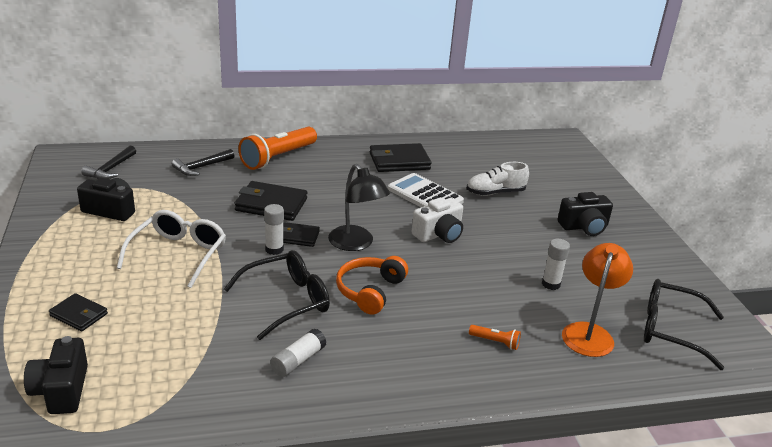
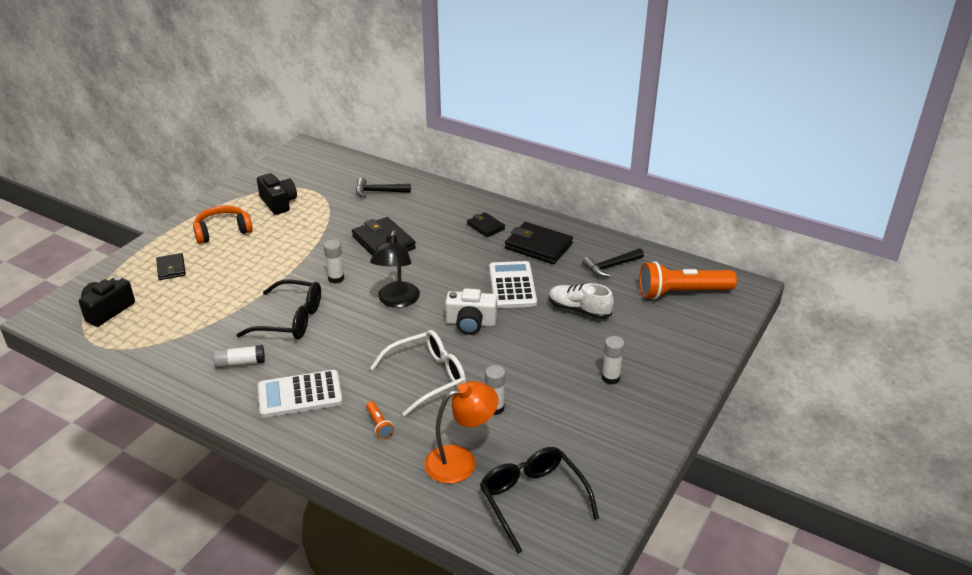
camera: 45 degrees right, 5 degrees up
black hammer [81,146,136,179] -> black hammer moved to [582,248,644,277]
white glasses [117,210,226,288] -> white glasses moved to [370,330,466,417]
orange flashlight [238,127,317,170] -> orange flashlight moved to [639,261,737,299]
black wallet [283,222,320,247] -> black wallet moved to [467,212,505,237]
orange headphones [336,256,408,314] -> orange headphones moved to [193,206,253,244]
black camera [558,192,613,236] -> white glue stick [602,336,624,385]
none -> white calculator [258,370,343,418]

